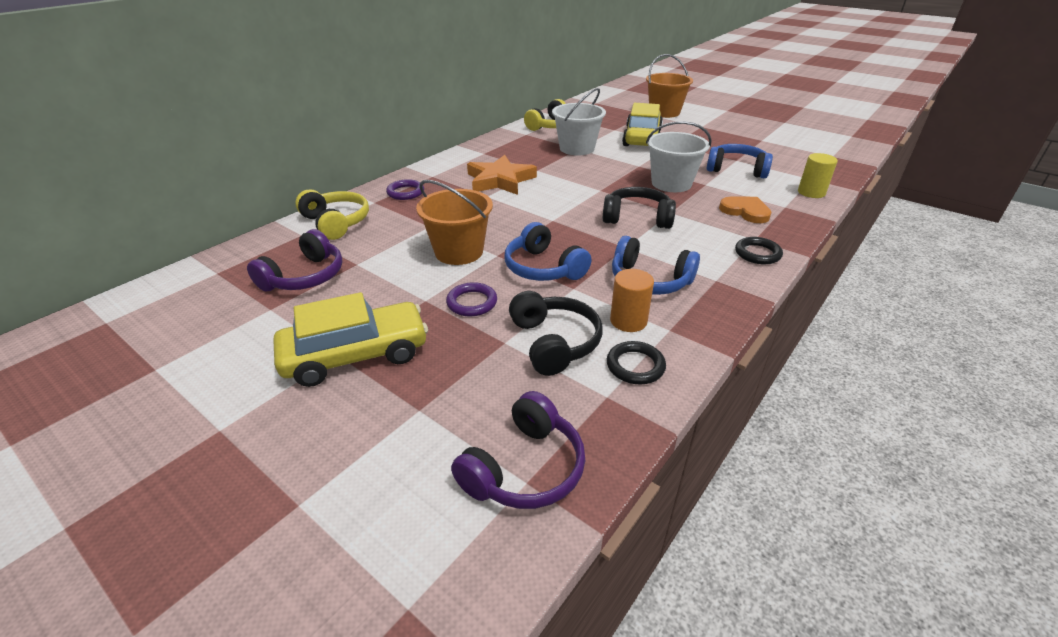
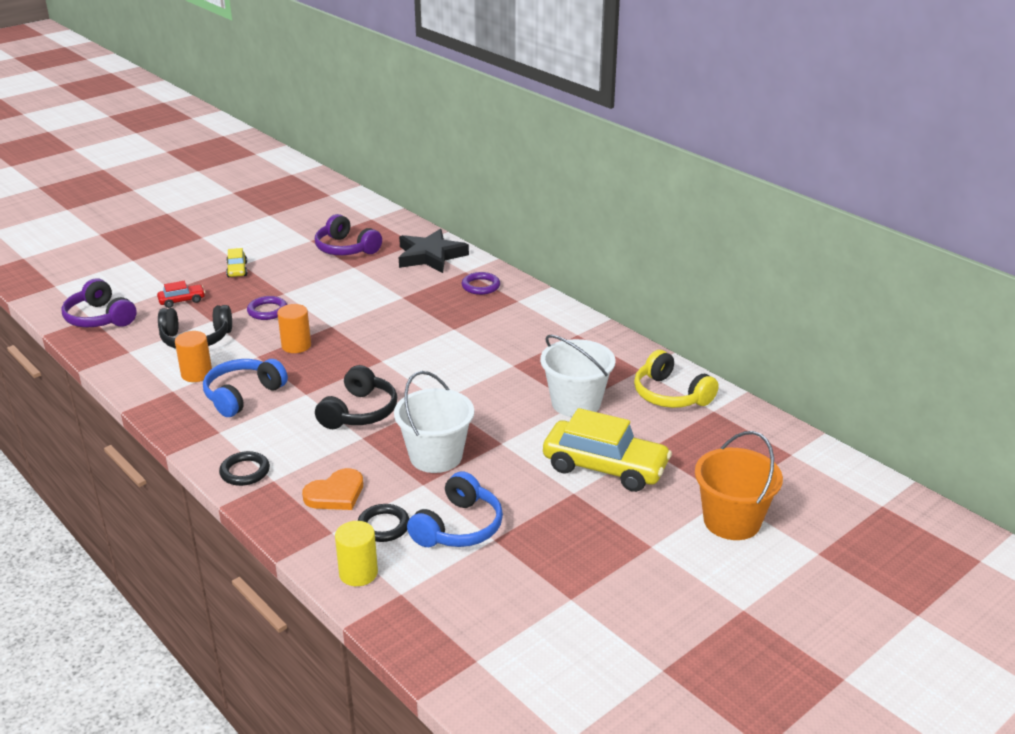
camera: 100 degrees right, 5 degrees down
yellow car [274,292,428,387] -> yellow car [226,248,247,277], size x0.46
yellow headphones [295,189,369,240] -> black star [399,229,469,273]
orange bucket [416,180,493,265] -> none
orange star [467,155,537,195] -> none
blue headphones [504,222,591,281] -> orange cylinder [277,304,311,353]
black ring [607,341,666,384] -> black ring moved to [358,504,410,542]
none -> red car [157,281,205,308]

